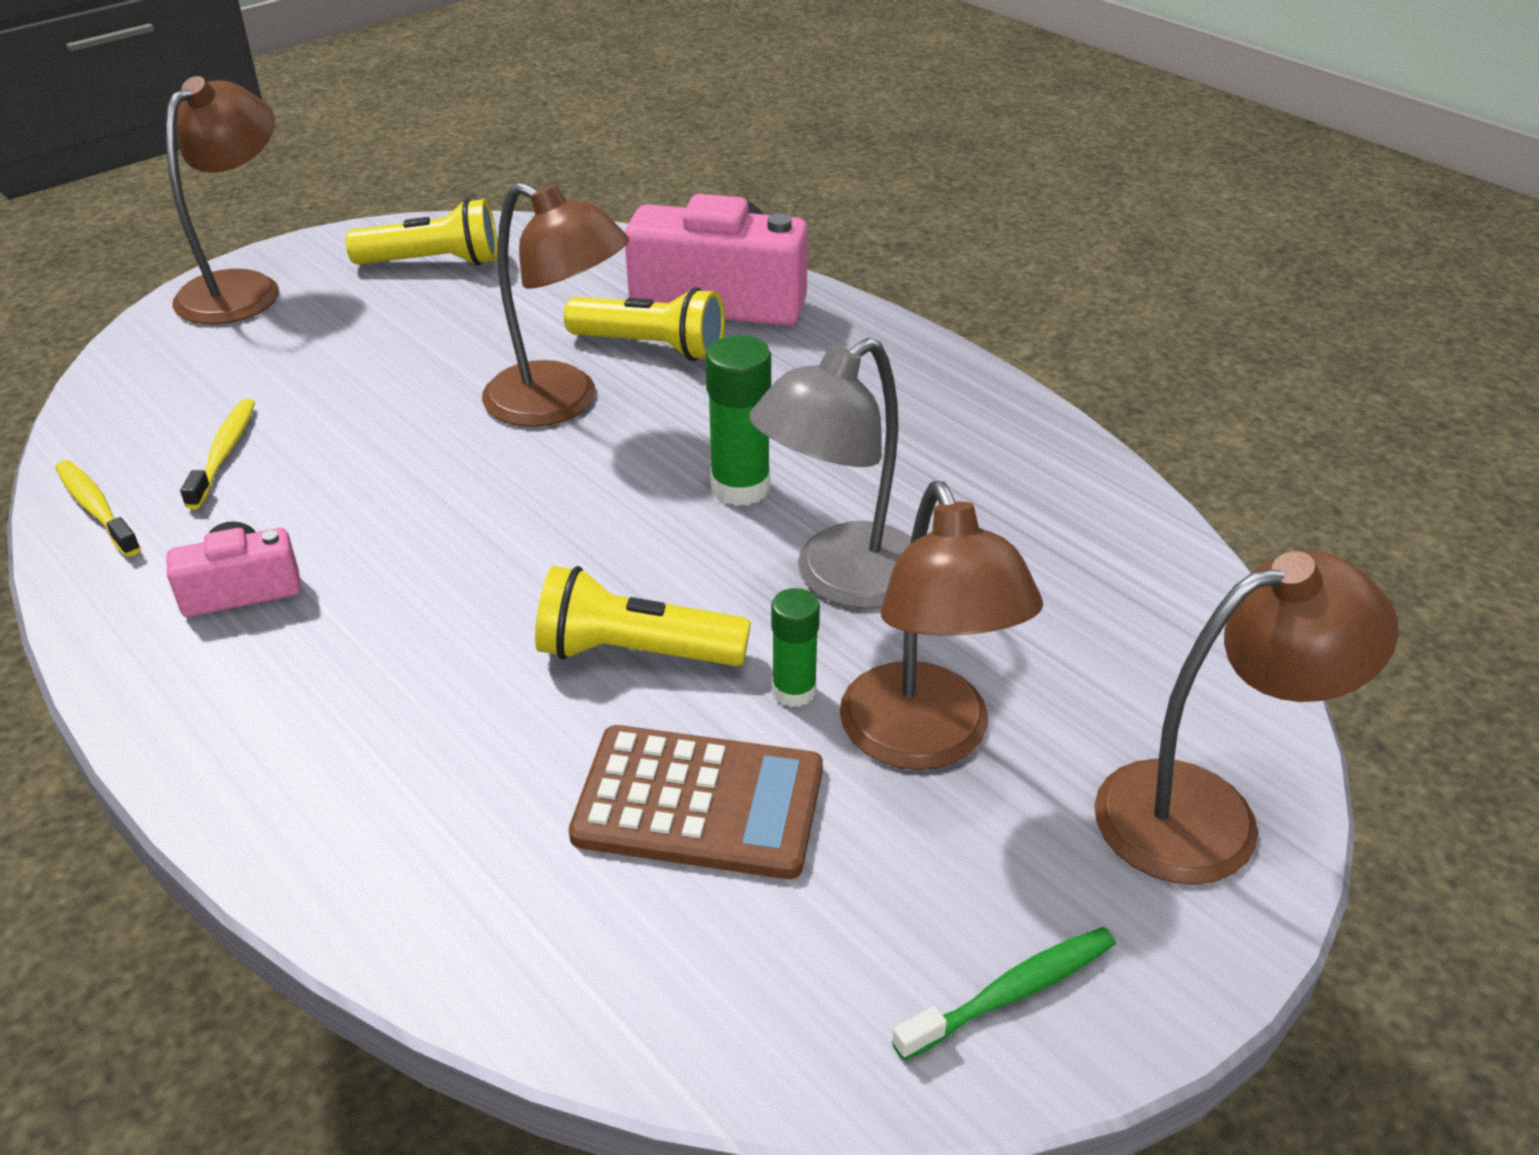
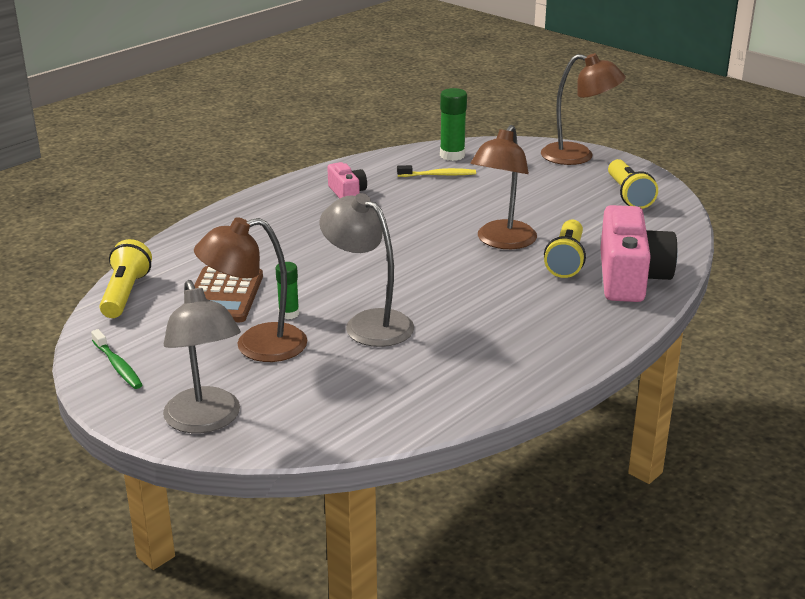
camera: 85 degrees right, 10 degrees down
yellow toothbrush [56,460,141,557] -> none
yellow flashlight [535,566,751,666] -> yellow flashlight moved to [100,239,152,318]
green glue stick [705,336,771,506] -> green glue stick moved to [440,88,467,161]
brown lamp [1094,551,1399,885] -> grey lamp [163,280,241,433]

